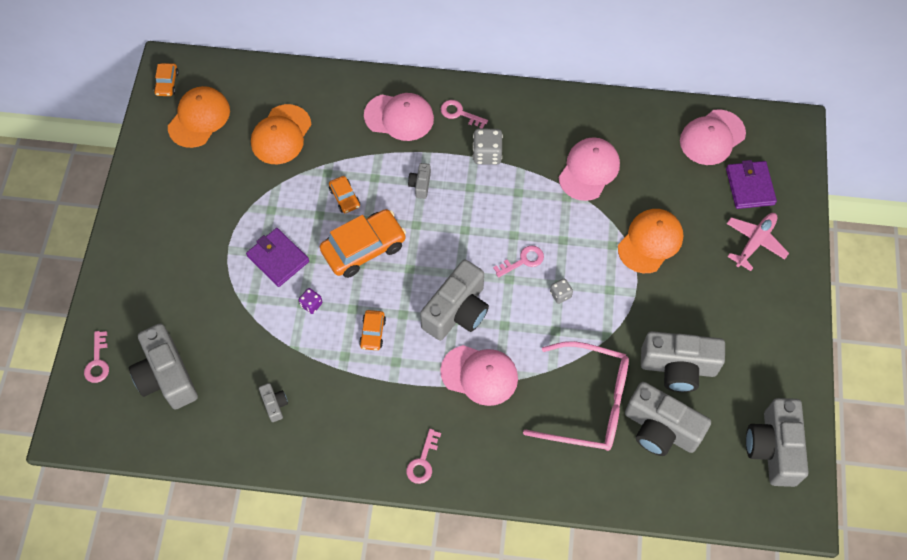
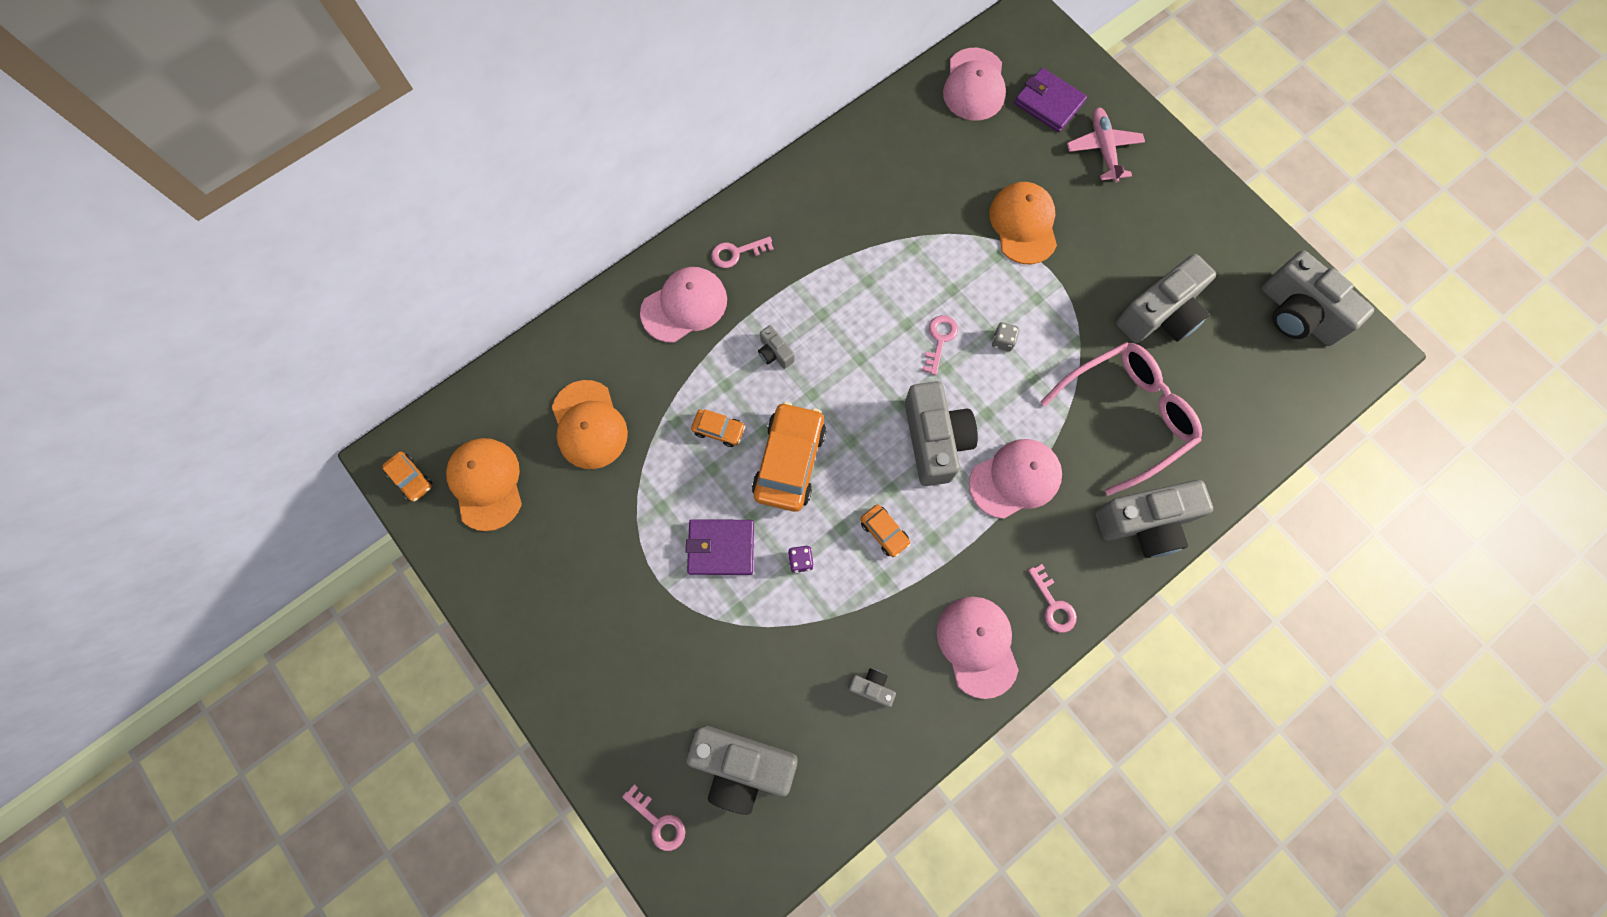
camera: 45 degrees left, 10 degrees up
grey dice [473,128,503,165] -> none
pink cap [559,137,620,201] -> pink cap moved to [937,596,1019,699]
grey camera [625,382,711,456] -> grey camera moved to [1095,480,1213,558]

